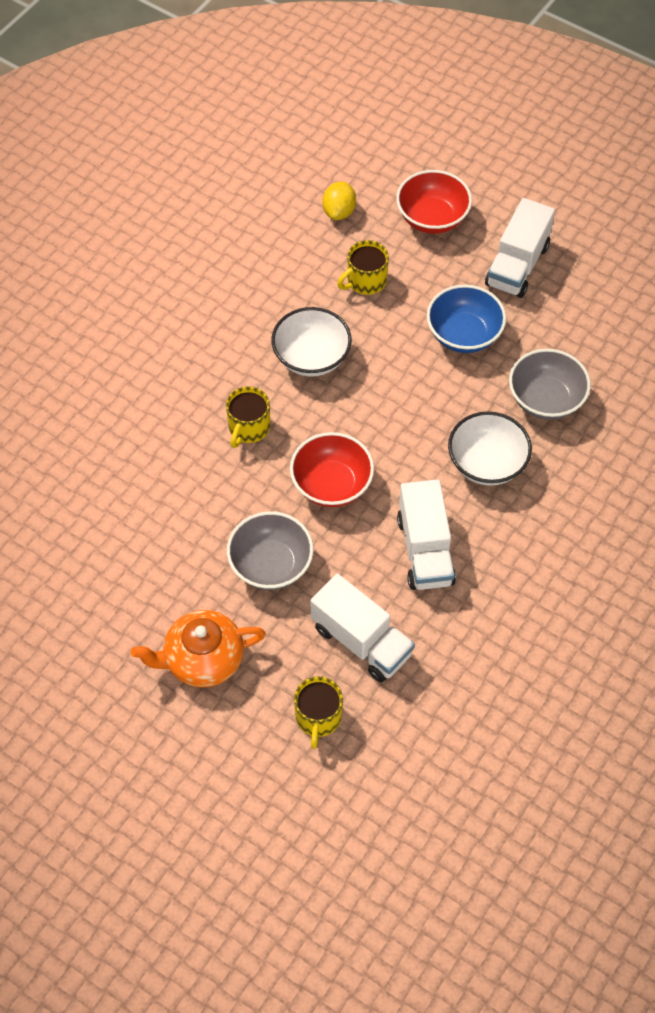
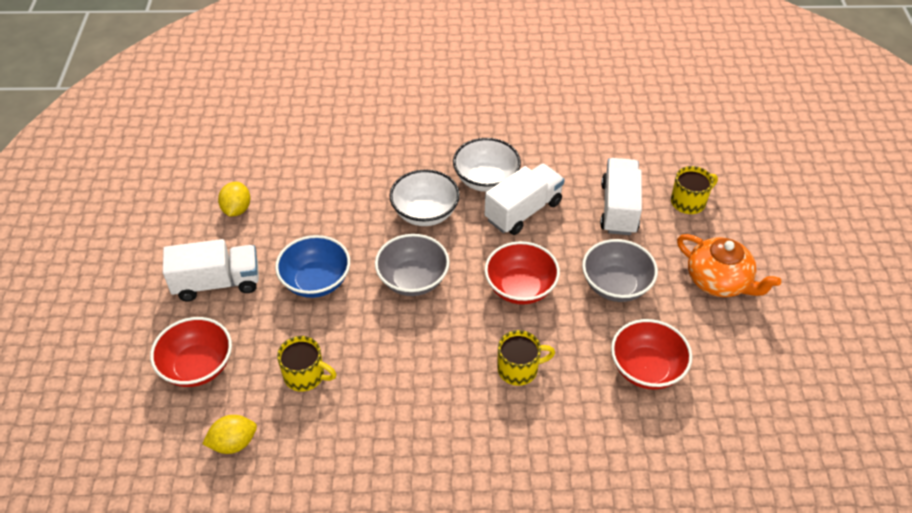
camera: 125 degrees left, 10 degrees down
white bowl [271,307,352,377] -> white bowl moved to [453,138,521,192]
grey bowl [509,349,591,420] -> grey bowl moved to [375,234,450,296]
none -> yellow lemon [218,182,251,217]
none -> red bowl [611,319,692,389]

